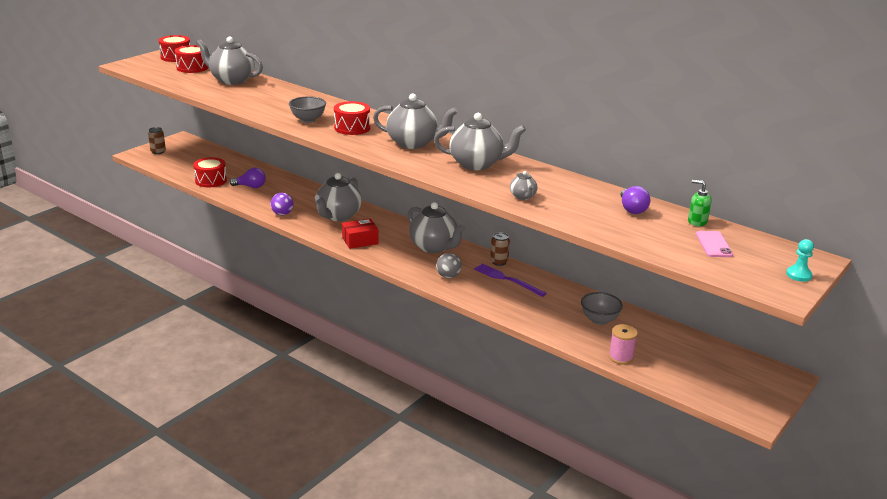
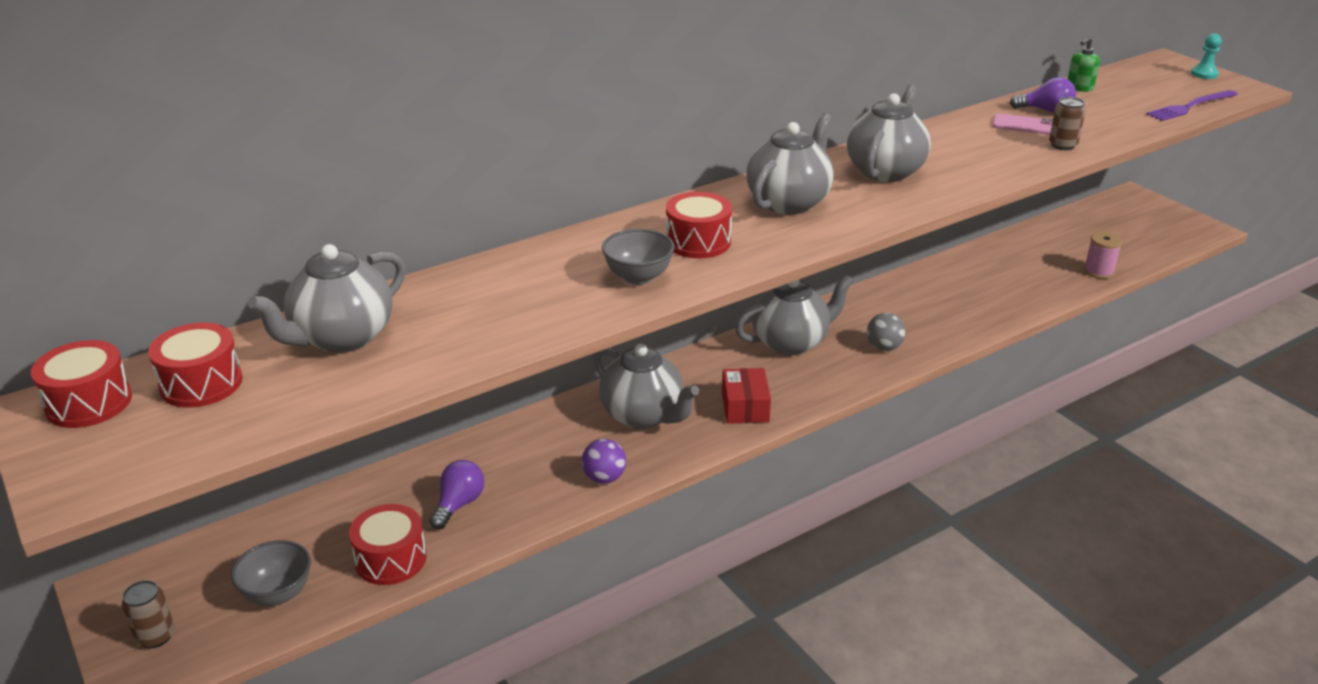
camera: 70 degrees left, 5 degrees up
purple fork [474,263,547,297] -> purple fork moved to [1146,90,1238,121]
brown can [490,232,510,266] -> brown can moved to [1049,97,1086,150]
grey teapot [510,171,537,200] -> none
grey bowl [581,292,623,325] -> grey bowl moved to [231,540,311,606]
pink phone [696,231,733,257] -> pink phone moved to [992,113,1053,135]

